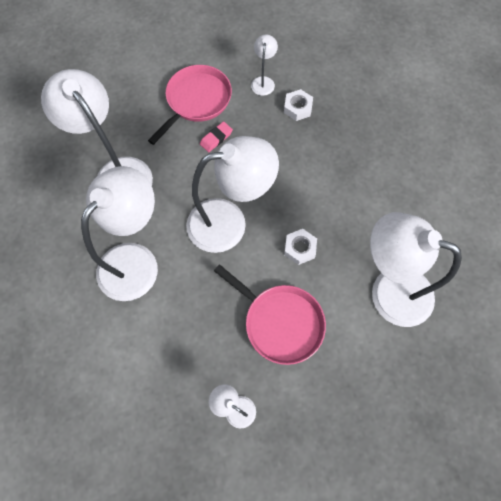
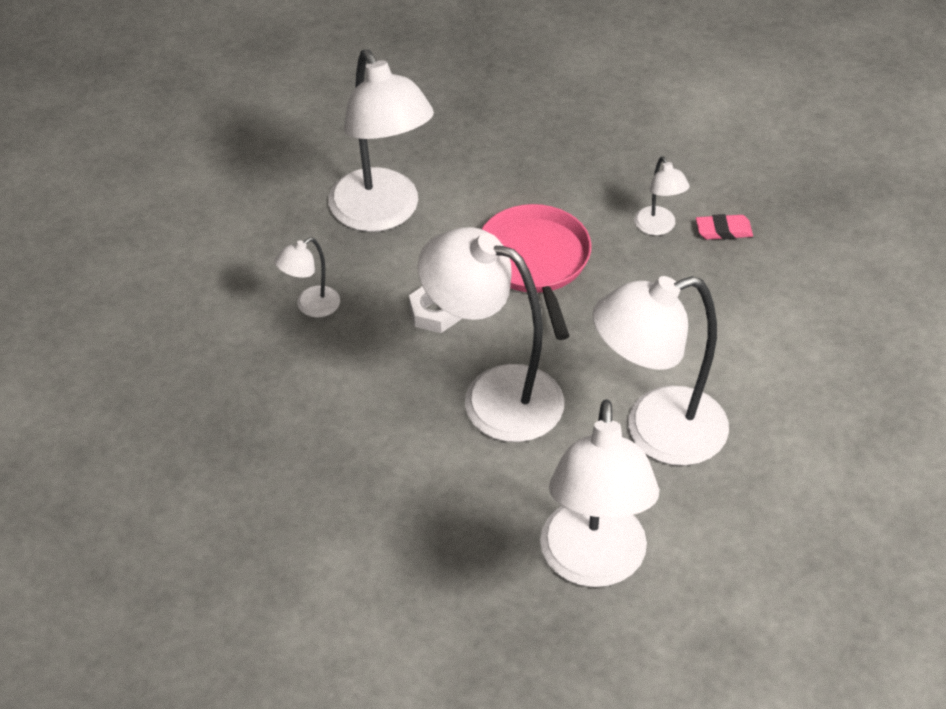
camera: 140 degrees left, 20 degrees down
pink pan [148,65,232,145] -> none
pink eraser [200,121,233,152] -> pink eraser moved to [696,214,753,239]
white lamp [251,35,278,96] -> white lamp moved to [274,237,340,318]
white nut [284,89,313,121] -> none

